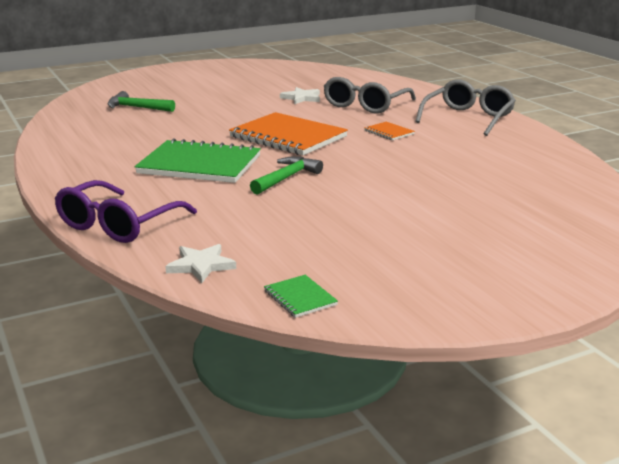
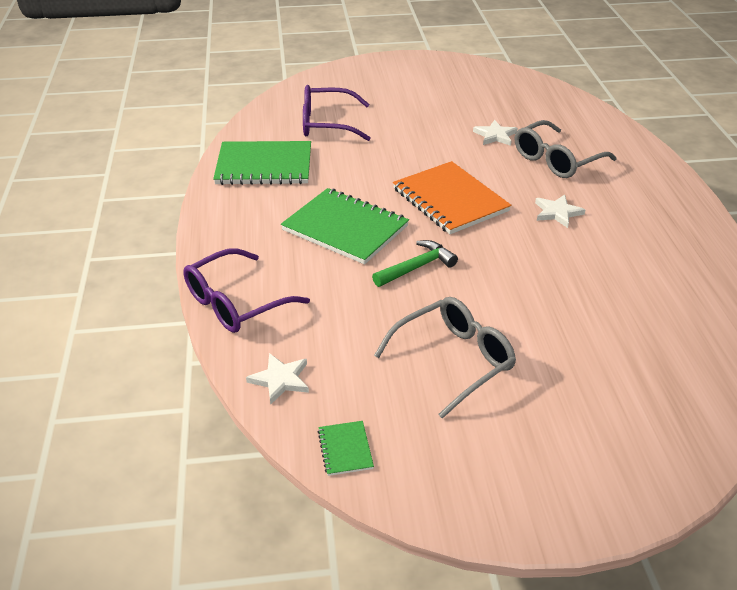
camera: 20 degrees right, 15 degrees up
green hammer [108,91,175,112] -> purple glasses [303,85,371,141]
orange notebook [364,122,415,140] -> white star [535,194,585,228]
grey glasses [415,79,516,136] -> grey glasses moved to [374,297,516,419]
none -> green notebook [213,141,311,185]

